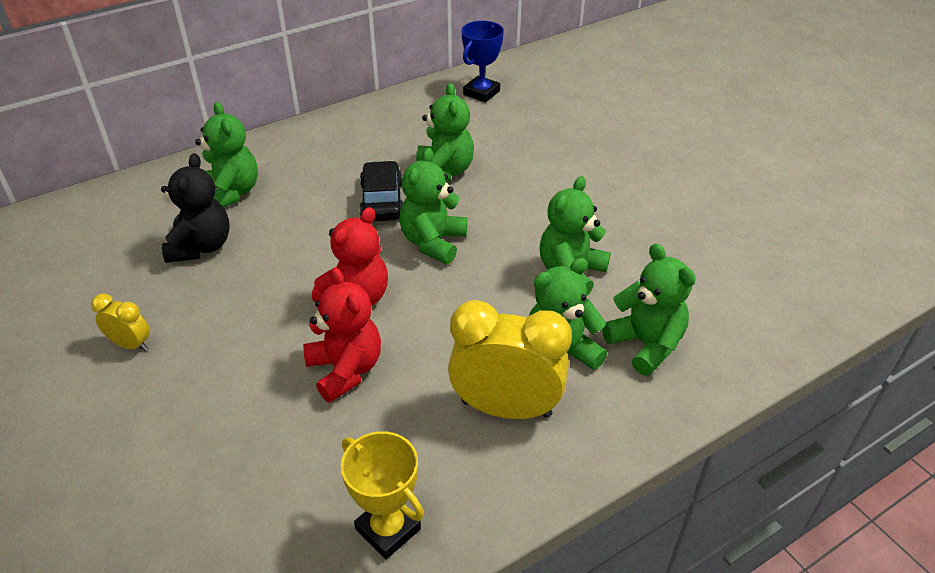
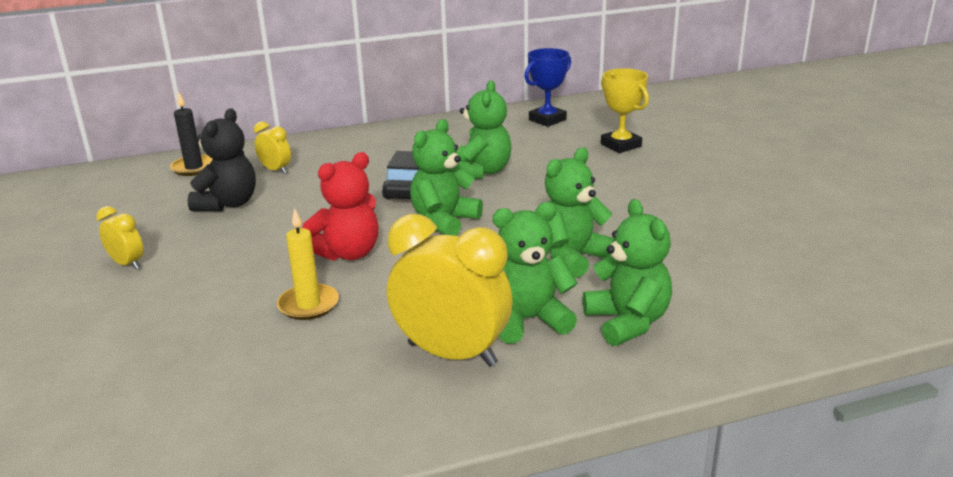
camera: 15 degrees right, 15 degrees down
green teddy bear [195,102,258,207] -> yellow clock [254,122,291,174]
red teddy bear [303,267,381,403] -> yellow candle [277,208,339,320]
yellow trophy [341,431,424,559] -> yellow trophy moved to [601,68,649,153]
none -> black candle [170,91,213,176]

